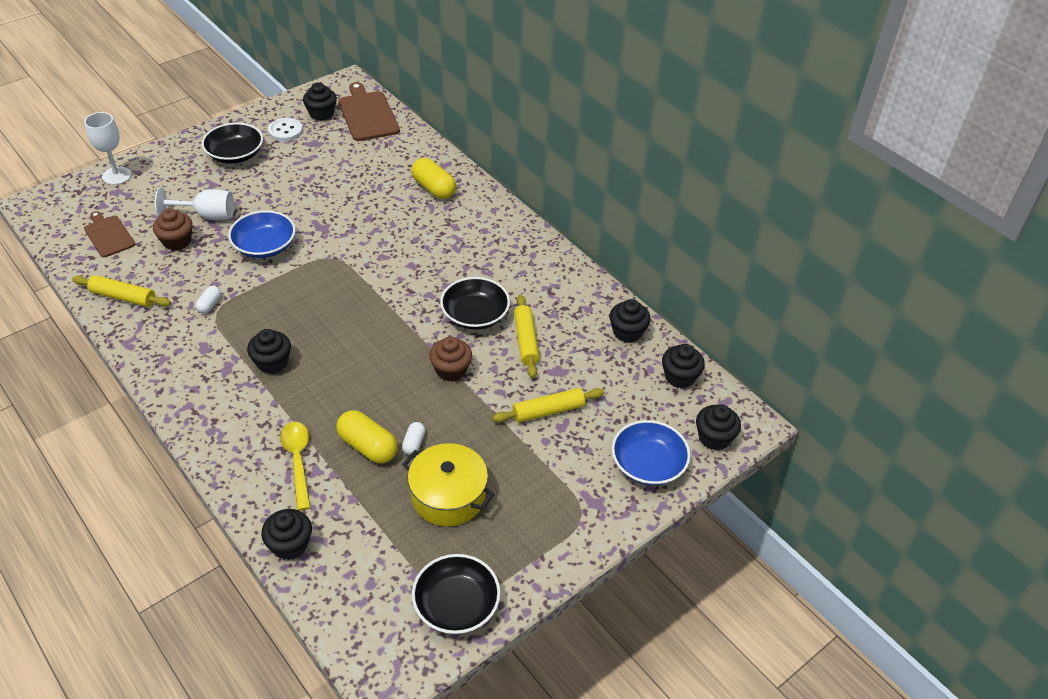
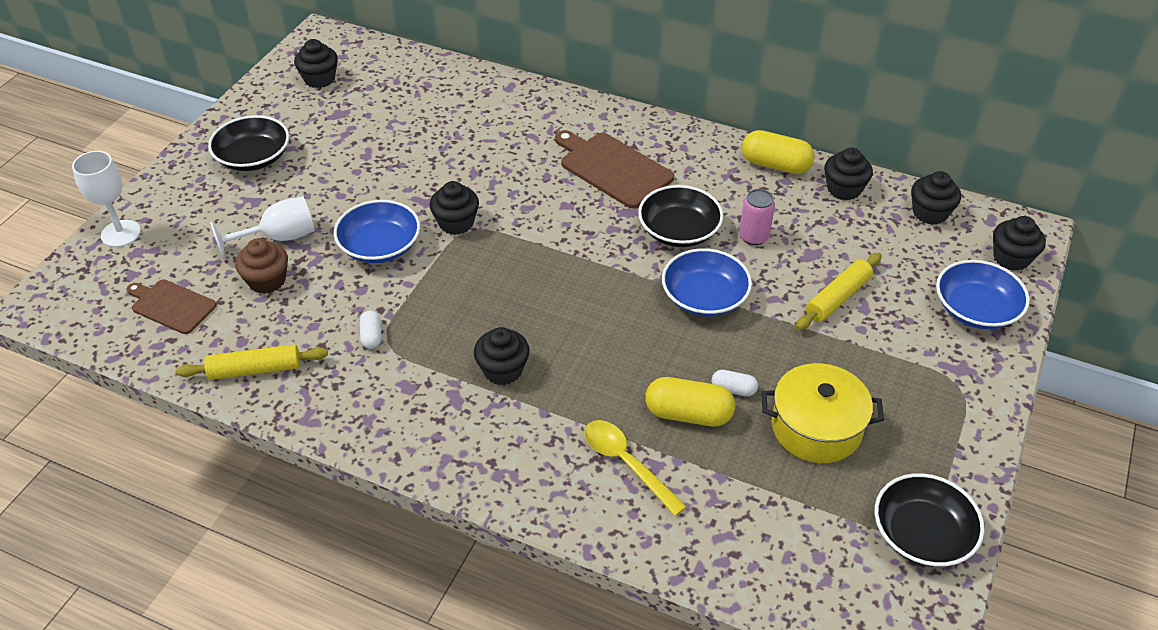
camera: 25 degrees left, 0 degrees up
black cupcake [261,509,312,560] -> black cupcake moved to [430,181,479,235]
white button [268,118,303,141] -> none
brown cutting board [338,82,400,141] -> brown cutting board moved to [555,130,674,209]
white capsule [402,422,425,455] -> white capsule turned 60 degrees counterclockwise [712,370,758,396]
yellow capsule [411,158,456,199] -> yellow capsule moved to [742,130,815,174]
brown cupcake [429,337,472,381] -> blue bowl [662,248,752,317]
yellow rolling pin [514,294,540,378] -> pink can [739,189,775,245]

